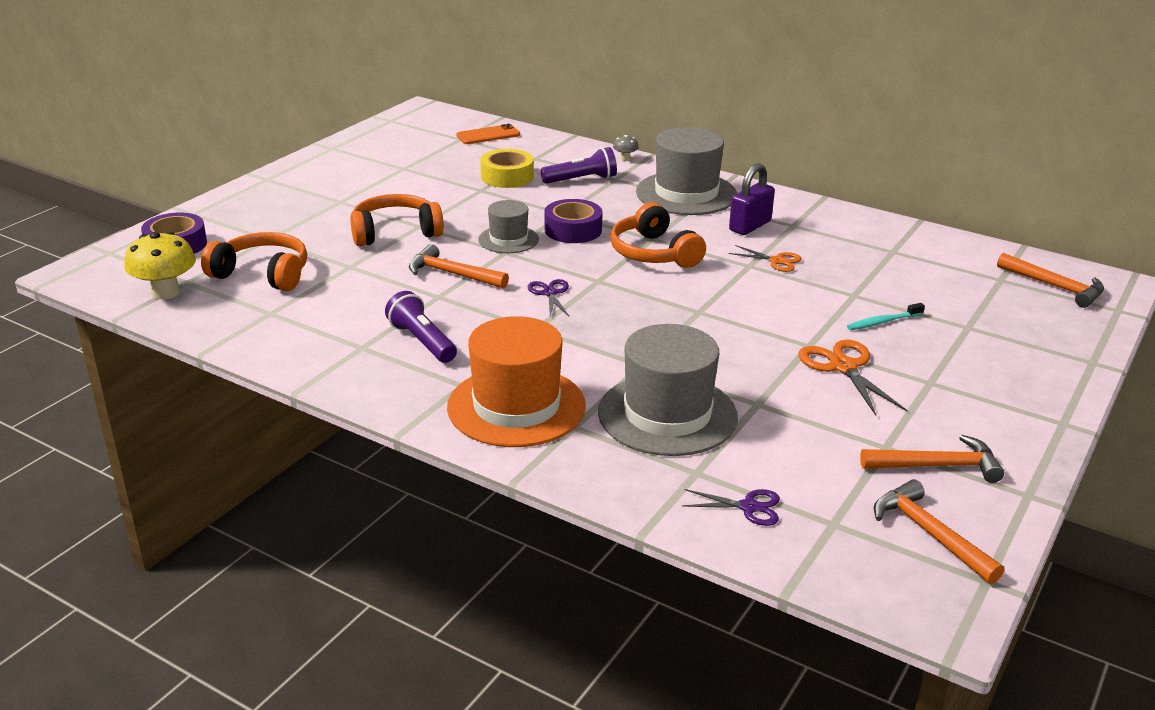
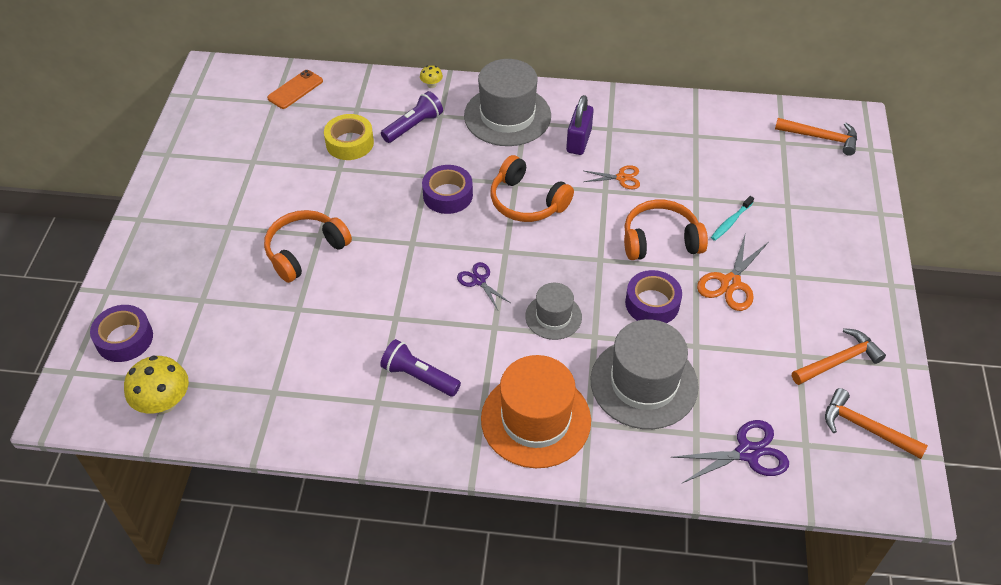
camera: 25 degrees left, 20 degrees up
orange headphones [201,232,307,291] -> orange headphones moved to [624,200,708,260]
orange hammer [409,244,509,289] -> none
grey hat [478,200,539,253] -> grey hat moved to [525,283,582,340]
grey mushroom [613,135,639,161] -> yellow mushroom [420,65,443,88]
purple scissors [682,489,780,526] -> purple scissors [671,420,789,484], size x1.61
orange scissors [798,340,907,416] -> orange scissors turned 105 degrees counterclockwise [697,235,769,311]
none -> purple tape [625,270,682,323]

